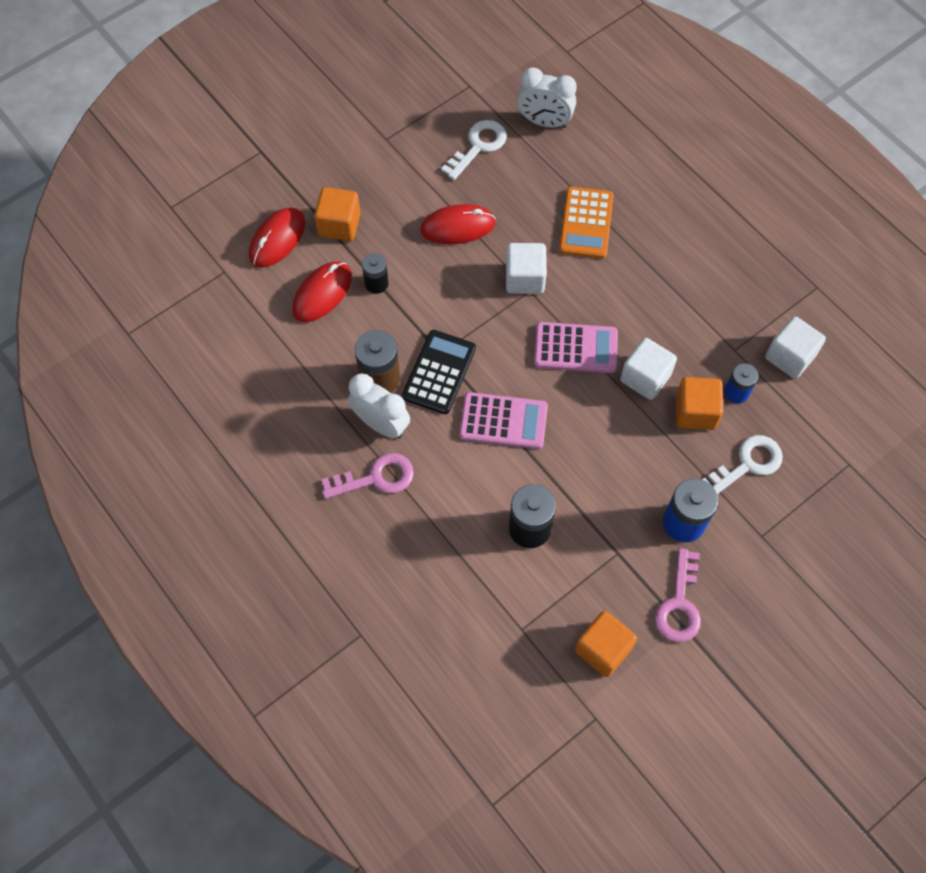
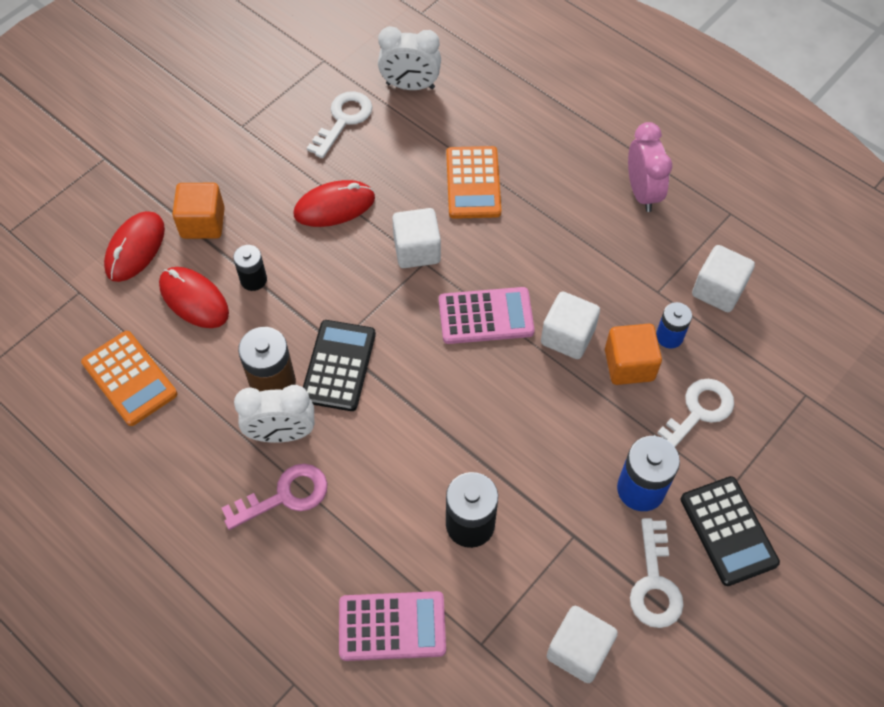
camera: 10 degrees left, 5 degrees down
red mouse [292,262,352,322] -> red mouse turned 75 degrees counterclockwise [159,267,229,328]
white clock [348,373,410,439] -> white clock turned 150 degrees clockwise [234,385,314,443]
pink calculator [459,392,548,449] -> pink calculator moved to [339,591,446,661]
orange cube [575,611,637,677] -> white cube [547,606,618,683]
pink key [655,548,701,642] -> white key [630,518,684,628]
none -> orange calculator [81,331,177,426]
none -> pink clock [628,122,672,212]
none -> black calculator [680,476,780,586]

